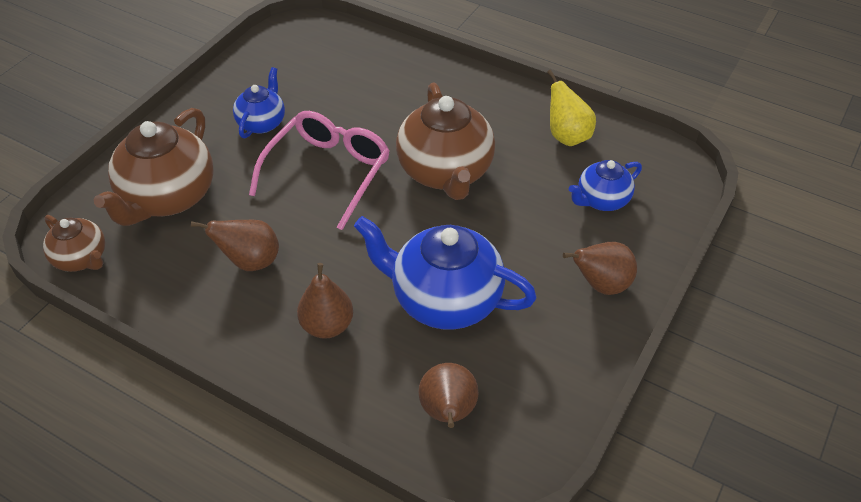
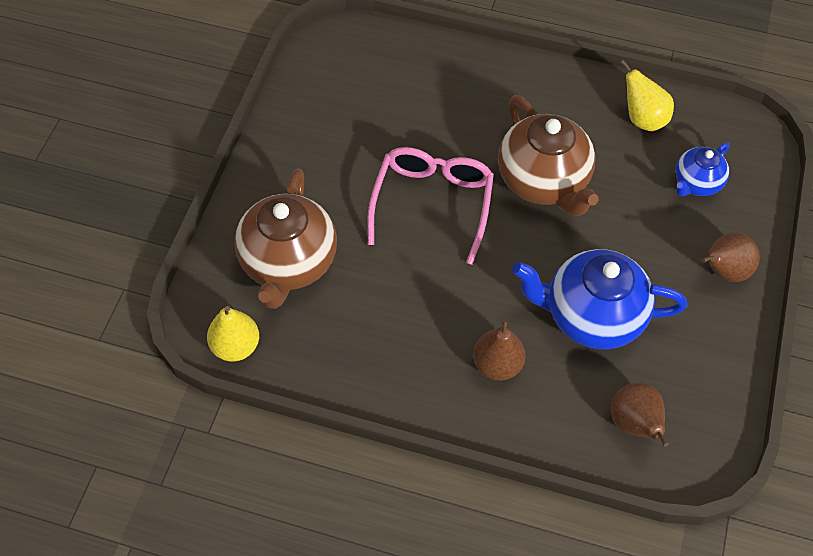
camera: 15 degrees left, 10 degrees up
brown teapot [43,215,105,272] -> yellow pear [207,306,259,362]
brown pear [191,220,279,271] -> none
blue teapot [233,67,285,138] -> none

